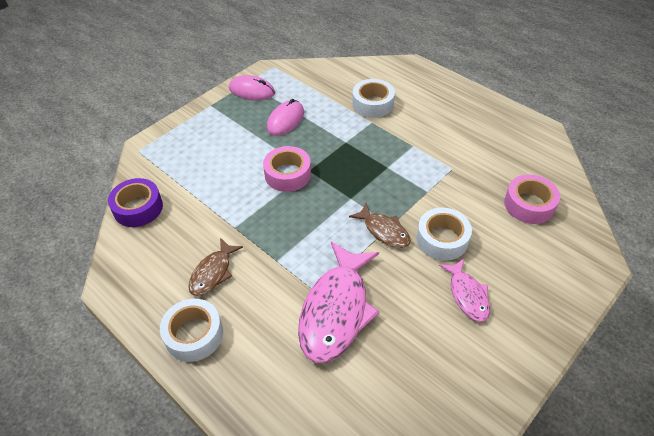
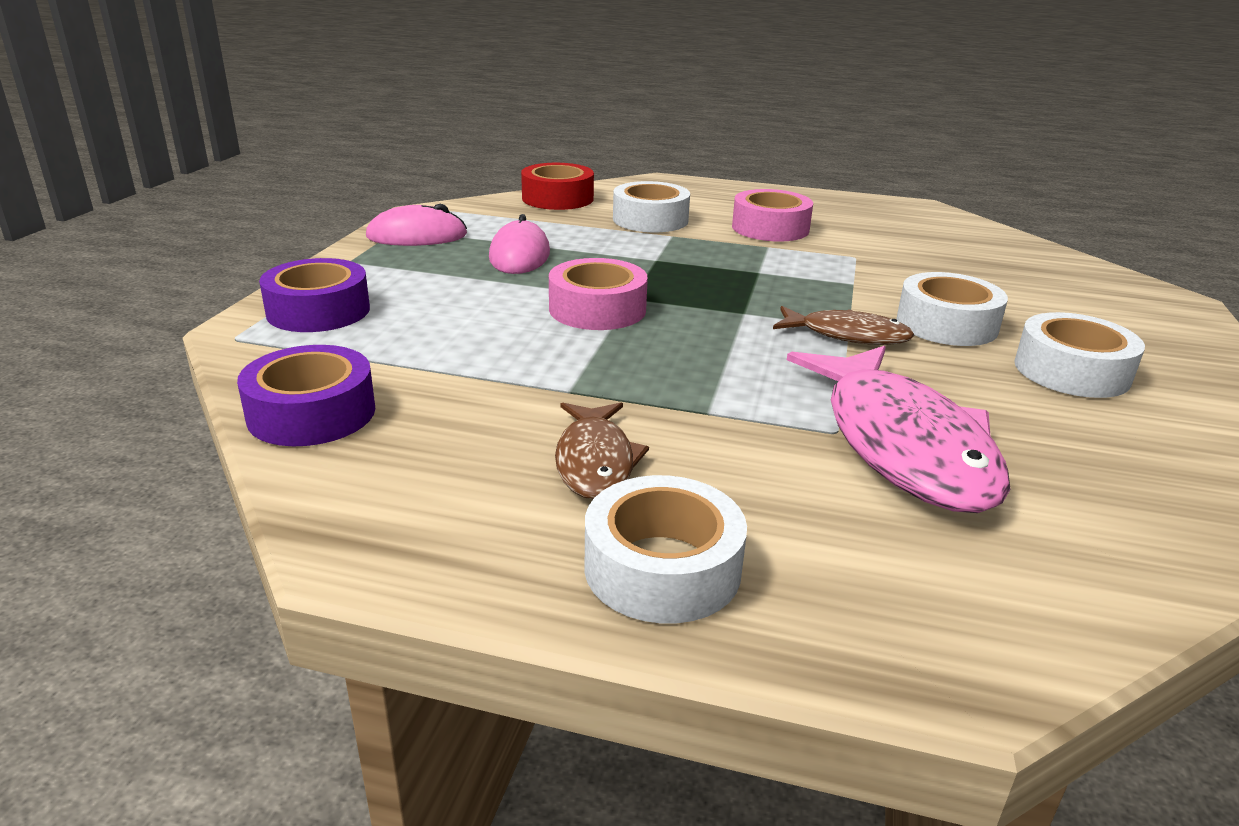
camera: 30 degrees left, 20 degrees down
pink fish [439,259,490,322] -> white tape [1014,312,1145,398]
pink tape [504,175,560,224] -> pink tape moved to [732,189,813,242]
none -> purple tape [259,258,370,332]
none -> red tape [521,163,594,210]

